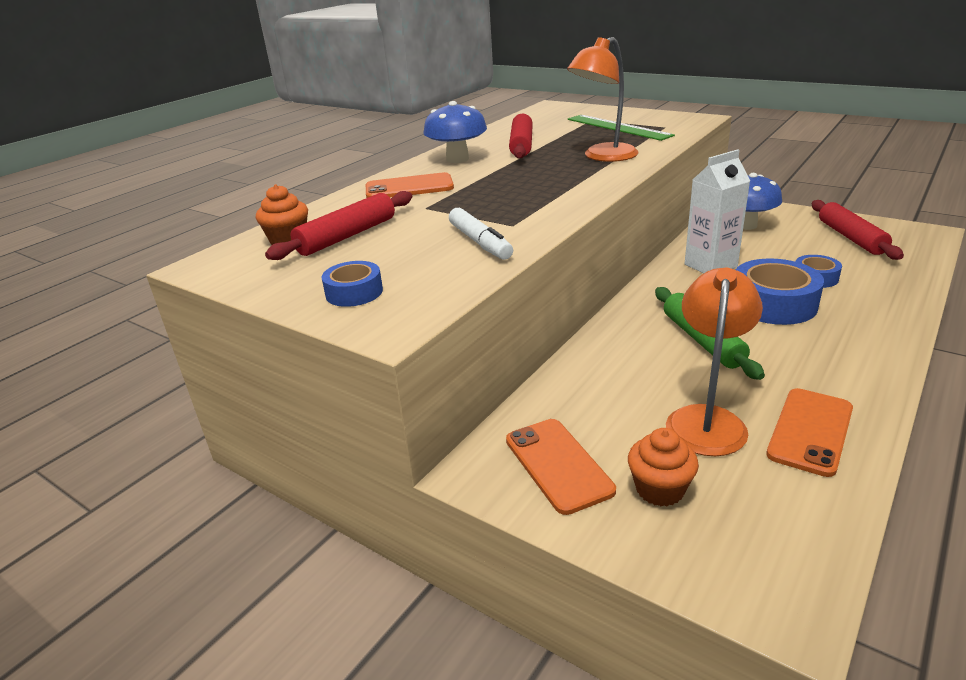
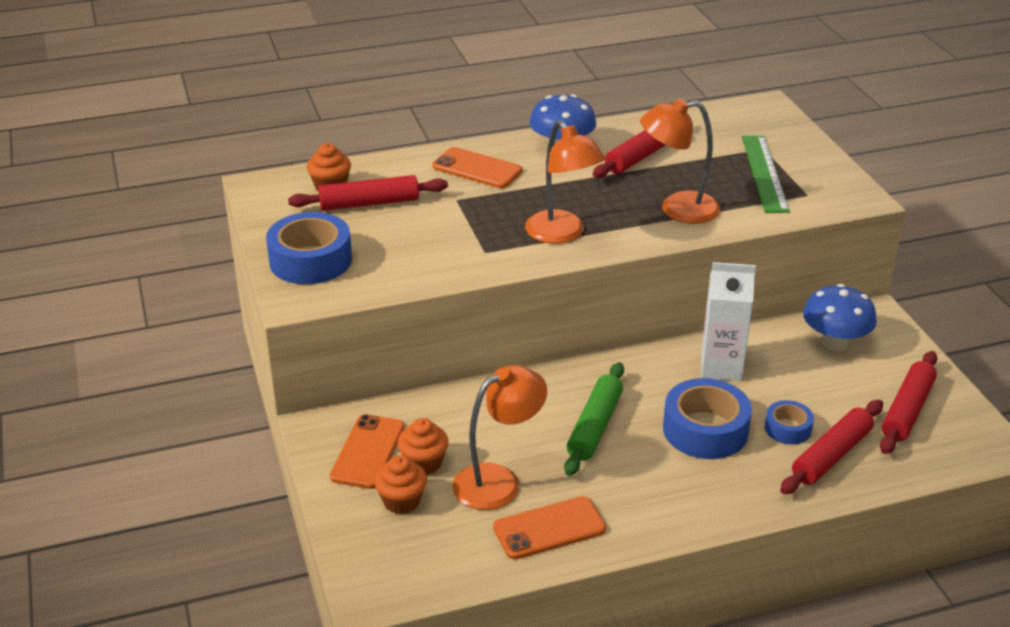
camera: 35 degrees right, 5 degrees up
blue tape [322,261,383,307] -> blue tape [266,212,352,284], size x1.83
white marker [449,208,513,260] -> none
none -> orange cupcake [398,418,449,475]
none -> orange lamp [525,121,605,244]
none -> red rolling pin [780,400,883,494]

